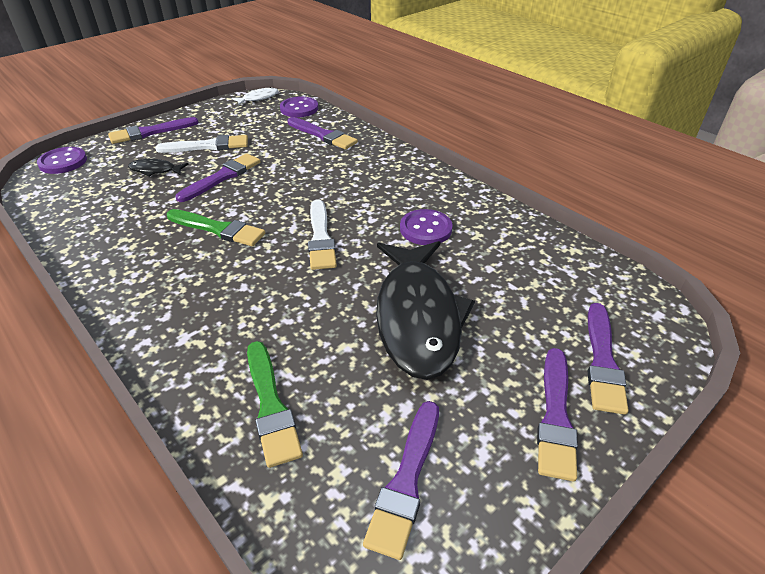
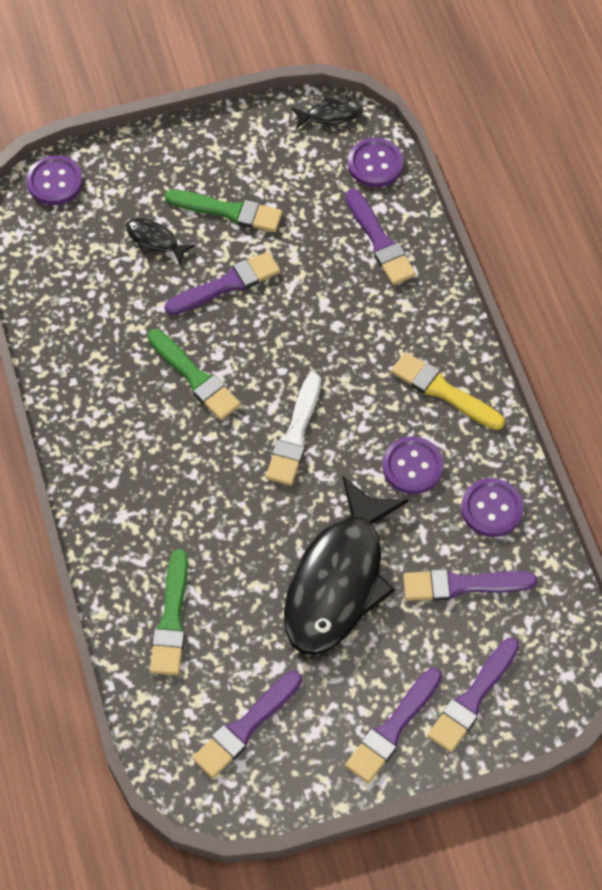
camera: 25 degrees right, 20 degrees up
purple brush [108,117,199,144] -> purple brush moved to [403,569,537,601]
white brush [155,135,248,153] -> green brush [165,190,283,232]
white fish [231,87,278,105] -> black fish [292,96,363,129]
none -> yellow brush [391,352,505,430]
none -> purple button [461,478,524,537]

